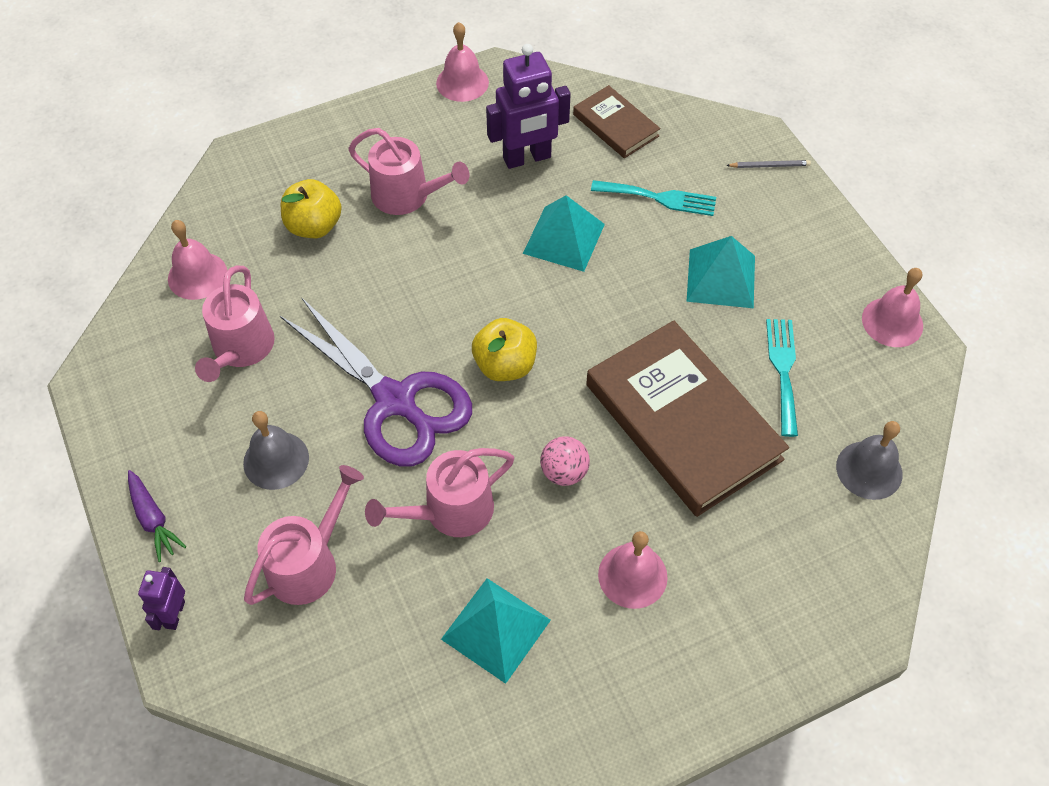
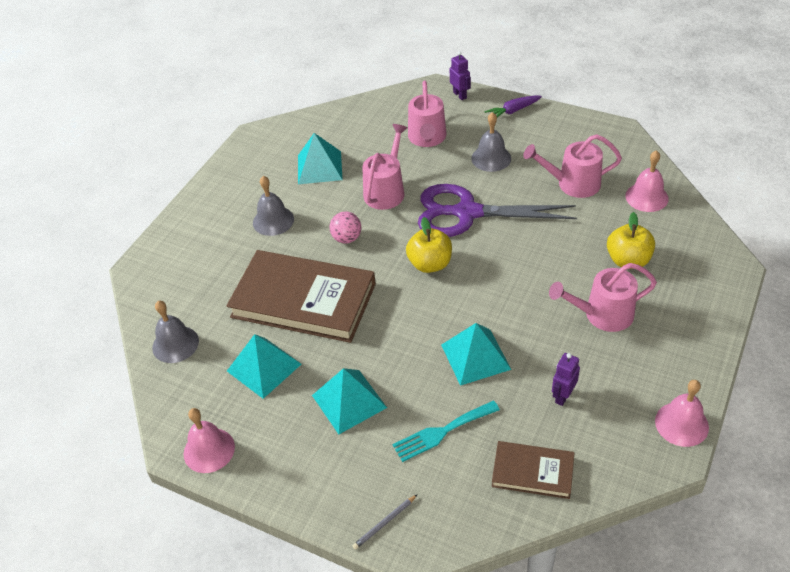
camera: 145 degrees right, 10 degrees down
purple carrot [128,470,186,562] -> purple carrot turned 45 degrees counterclockwise [484,95,542,117]
pink watering can [195,265,275,382] -> pink watering can turned 60 degrees counterclockwise [523,134,622,198]
purple robot [486,44,571,169] -> purple robot [552,353,580,406], size x0.53
pink bell [598,531,668,609] -> grey bell [253,176,294,236]
turquoise fork [766,319,798,437] -> turquoise pyramid [227,334,301,399]

